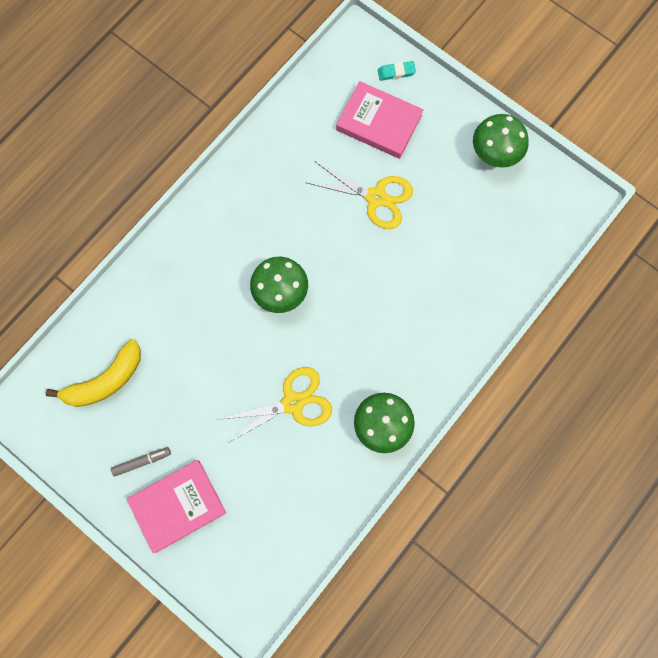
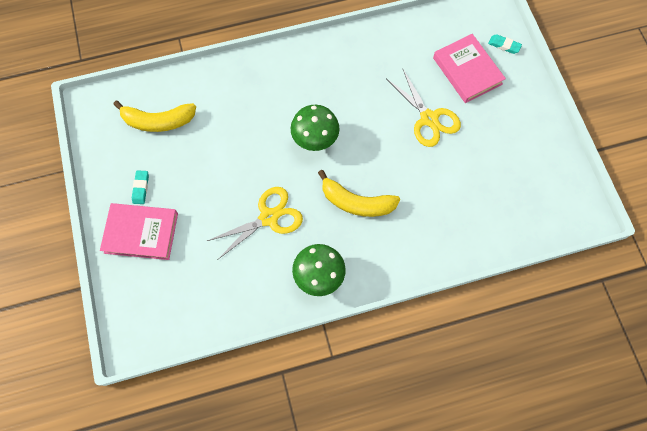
camera: 35 degrees right, 5 degrees down
grey marker [111,447,171,477] -> turquoise eraser [132,170,149,204]
yellow scissors [217,367,332,443] -> yellow scissors turned 45 degrees counterclockwise [207,187,303,259]
green mushroom [473,114,529,168] -> none
none -> yellow banana [318,170,400,217]

